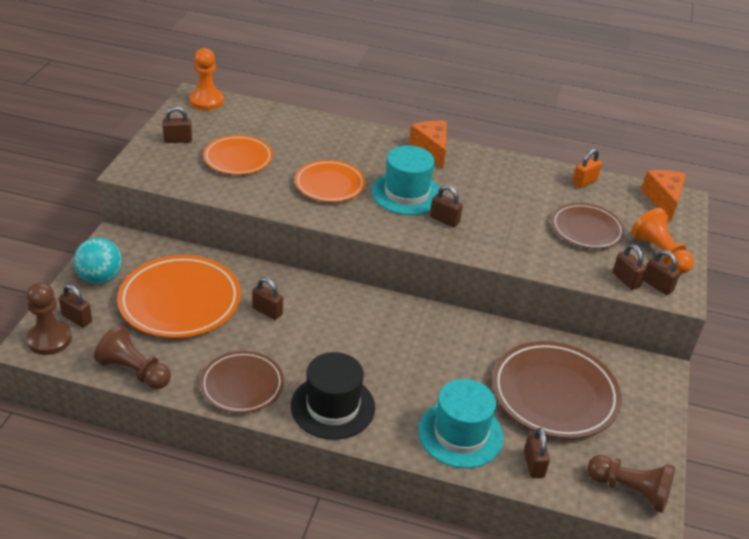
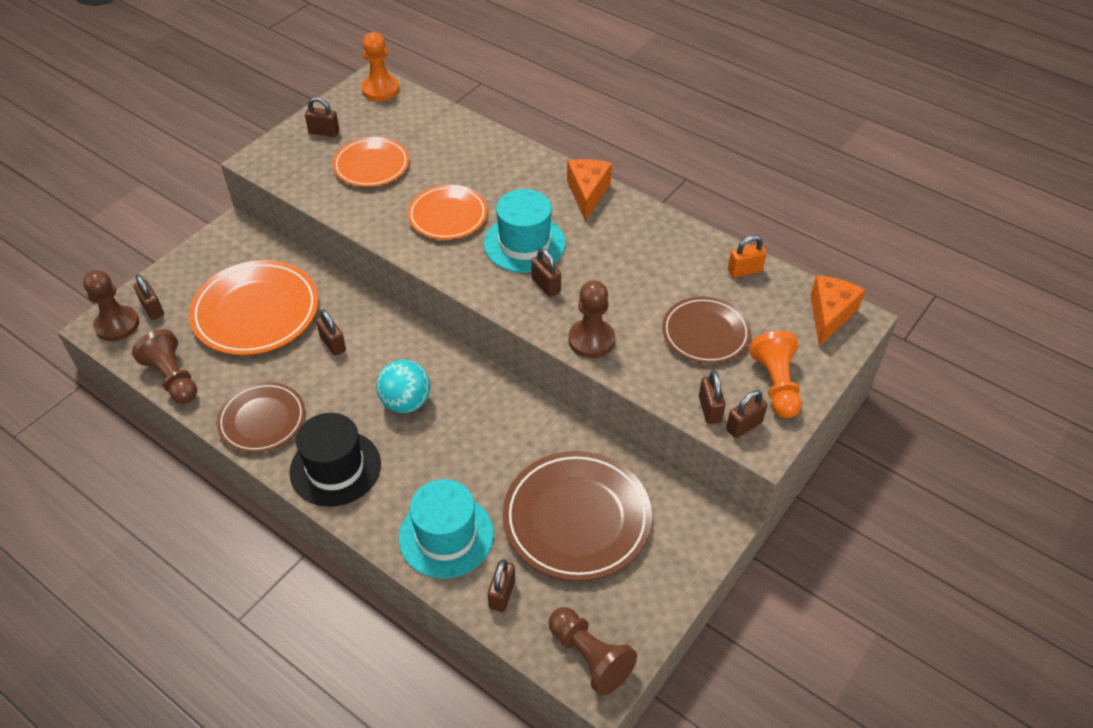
camera: 25 degrees right, 10 degrees up
turquoise ball [74,238,122,284] -> turquoise ball moved to [376,360,430,413]
brown padlock [643,250,680,295] -> brown padlock turned 75 degrees clockwise [726,390,767,438]
none -> brown pawn [568,280,615,358]

